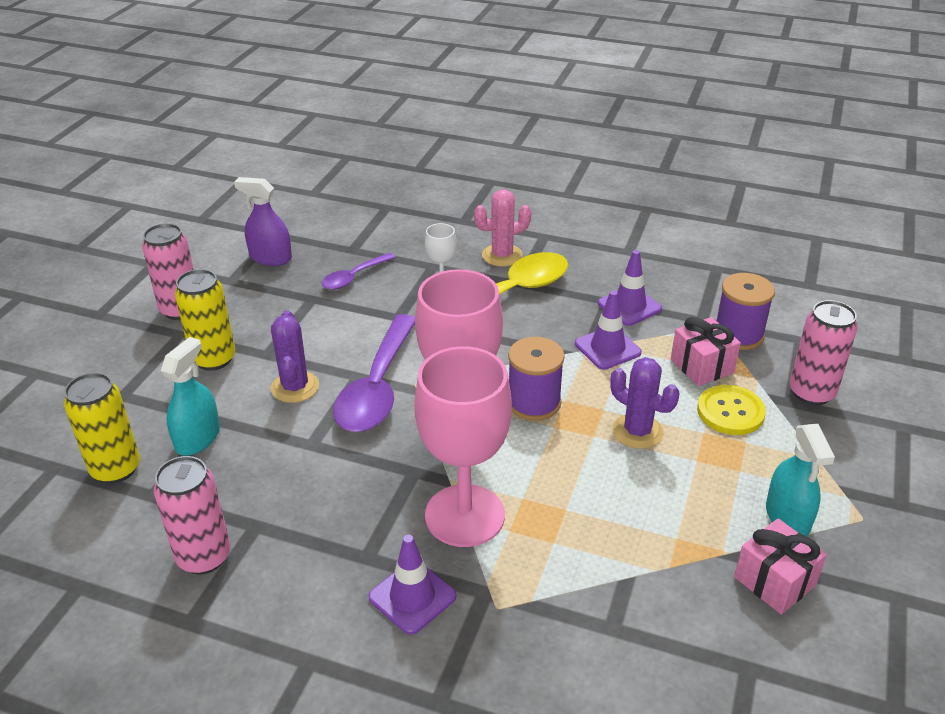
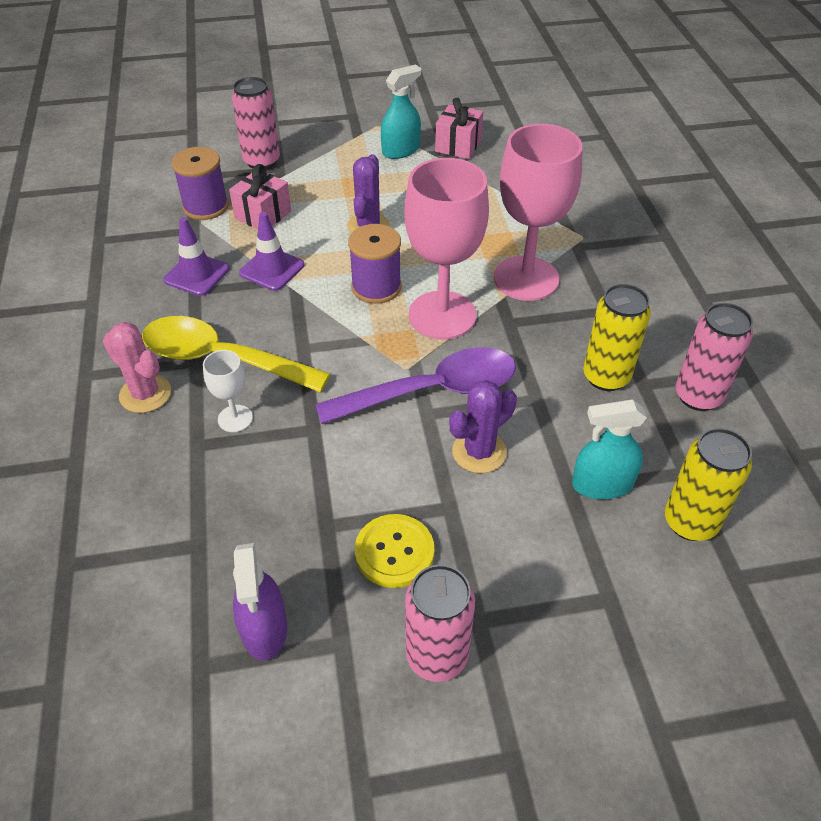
camera: 120 degrees left, 10 degrees up
yellow can [175,269,235,371] -> yellow can moved to [583,284,651,391]
purple spoon [322,253,396,290] -> none
purple traffic cone [368,535,456,635] -> none
yellow button [697,385,766,435] -> yellow button moved to [355,514,434,588]

